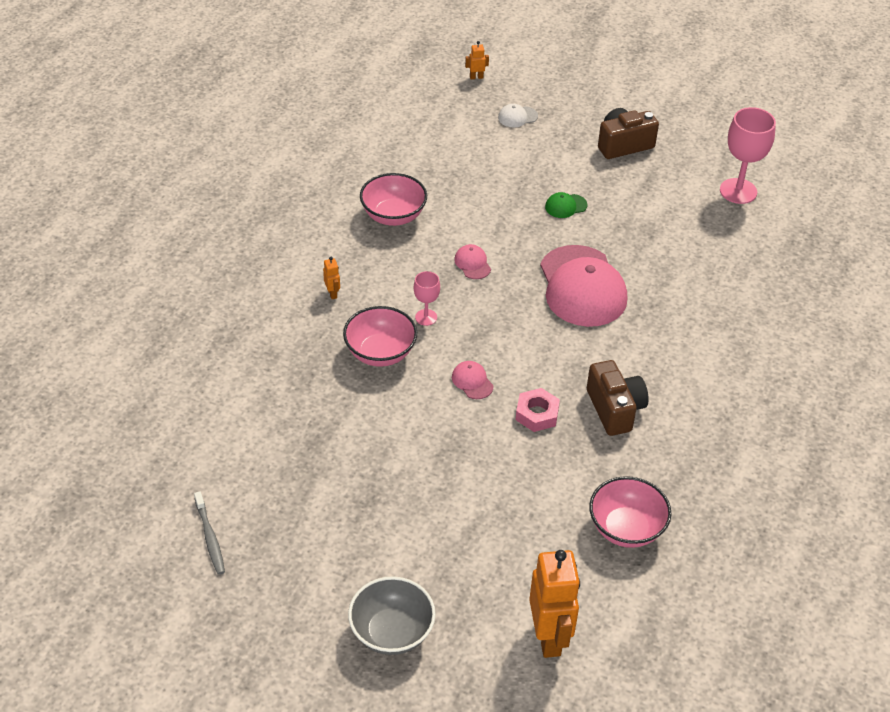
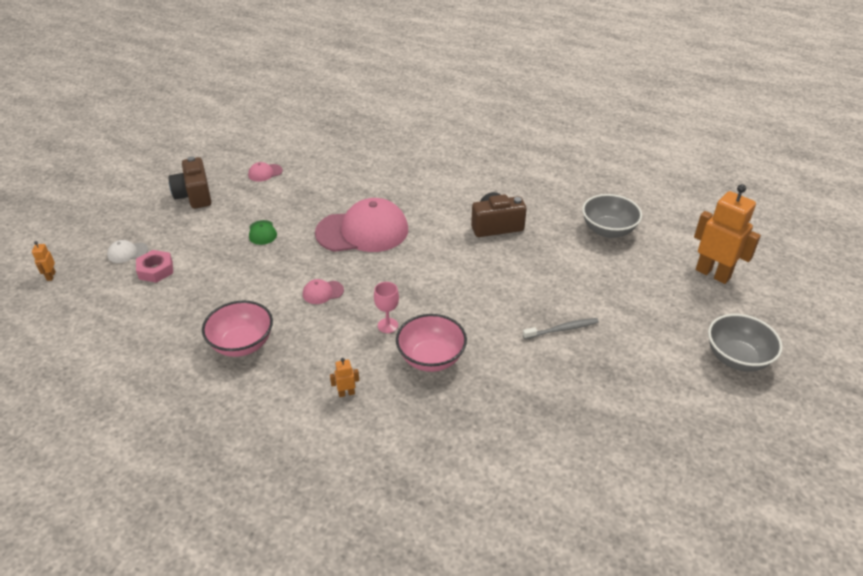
camera: 85 degrees left, 5 degrees down
grey toothbrush [194,492,225,575] -> grey toothbrush moved to [523,318,599,339]
pink cap [452,361,494,399] -> pink cap moved to [248,162,283,182]
white cap [498,104,538,127] -> white cap turned 90 degrees clockwise [107,240,148,263]
pink nut [516,388,560,432] -> pink nut moved to [136,250,173,283]
orange robot [529,550,580,658] -> orange robot turned 45 degrees clockwise [694,184,761,284]
pink bowl [589,476,672,548] -> grey bowl [582,194,642,238]
pink goblet [720,107,776,204] -> none

